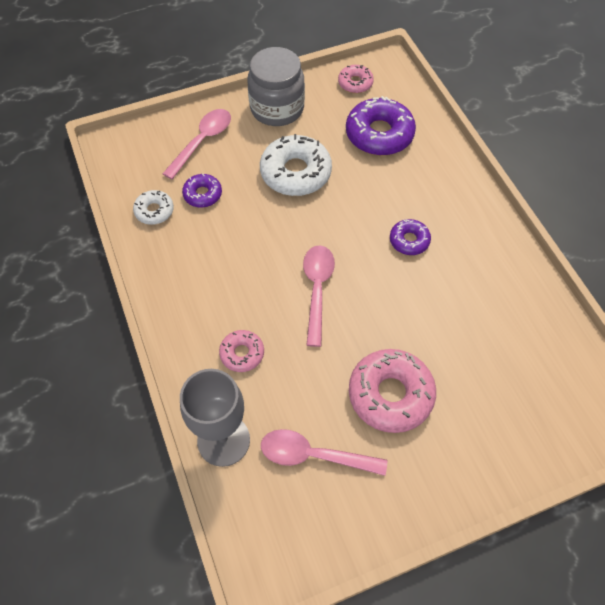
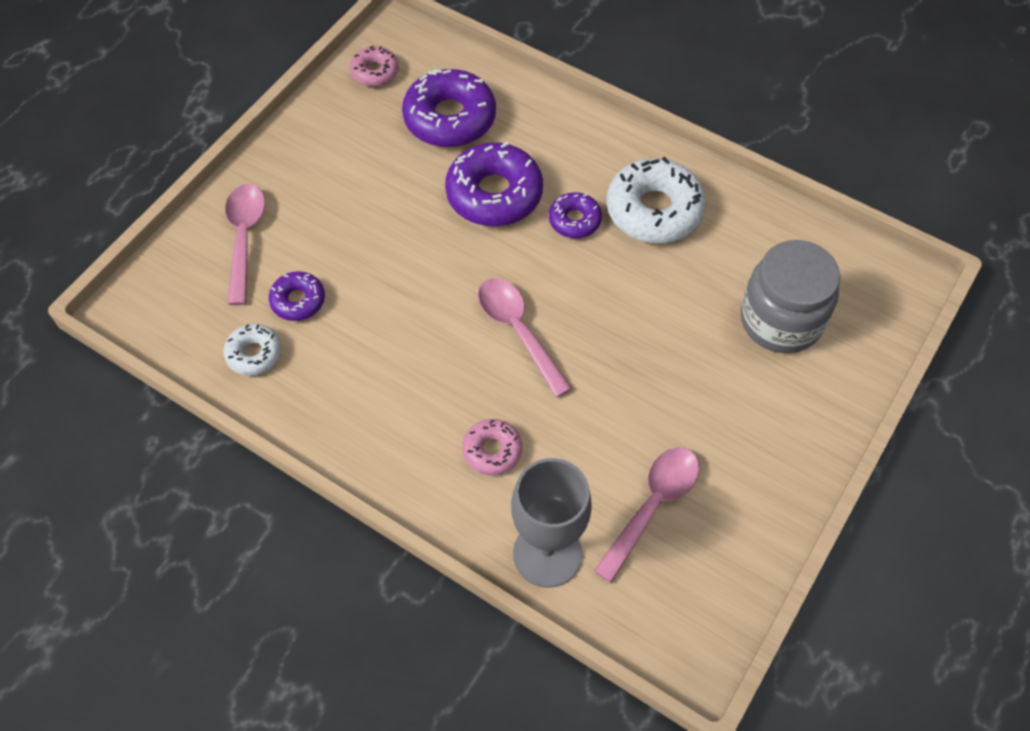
camera: 35 degrees left, 0 degrees up
grey jar [247,47,305,126] -> grey jar moved to [741,240,840,353]
white donut [260,134,332,196] -> white donut moved to [607,157,706,243]
pink spoon [261,429,387,476] -> pink spoon turned 150 degrees clockwise [594,448,699,583]
pink donut [349,349,436,433] -> none
none -> purple donut [445,142,543,226]

